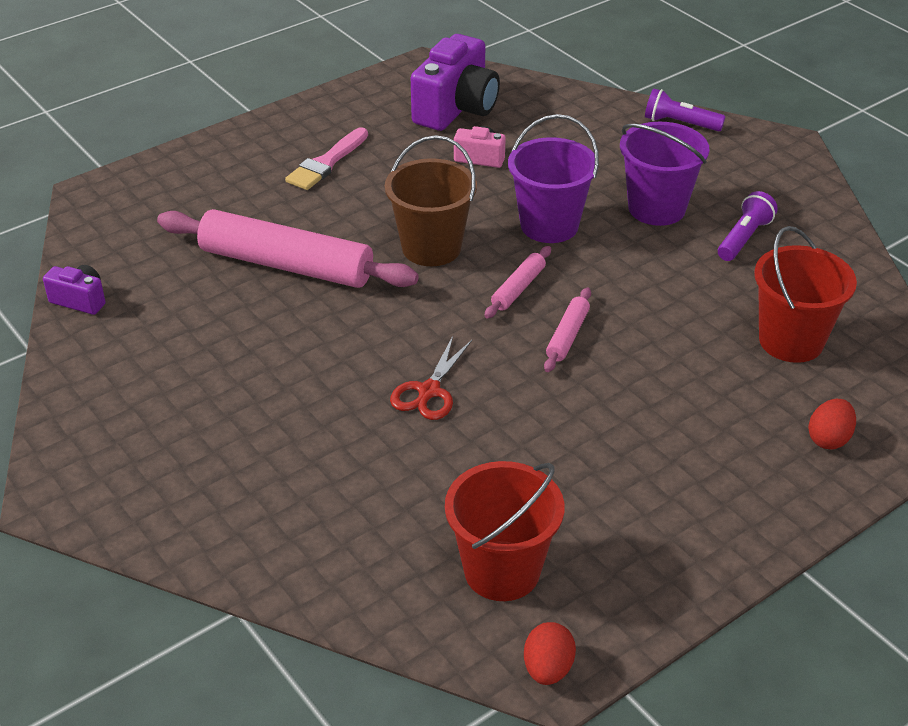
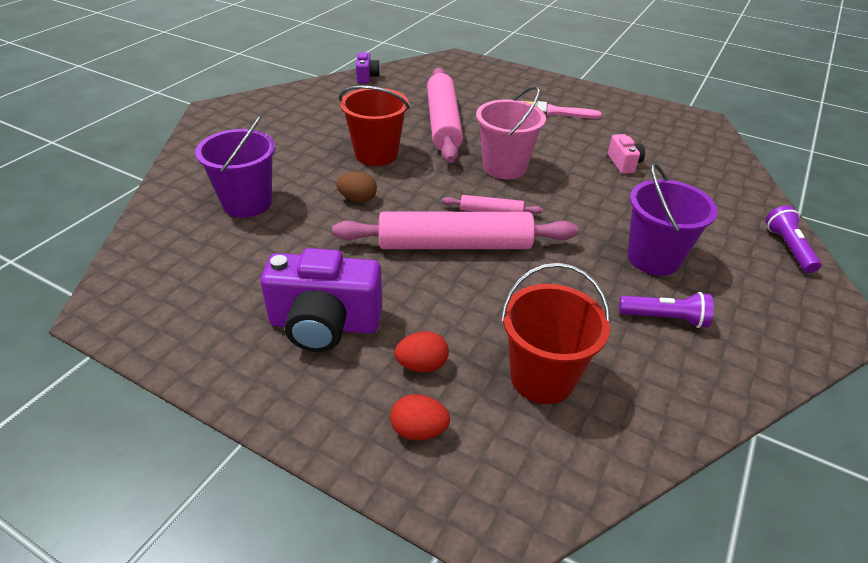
camera: 65 degrees right, 0 degrees up
brown bucket [385,135,477,266] -> pink bucket [476,86,546,179]
red scissors [390,336,472,420] -> brown egg [337,171,377,202]
purple camera [411,34,500,131] -> purple camera moved to [260,248,382,352]
red bucket [445,461,565,601] -> red bucket moved to [339,86,410,166]
purple bucket [508,114,599,243] -> purple bucket moved to [195,115,276,218]
red egg [524,622,576,685] -> red egg moved to [394,331,449,373]
pink rolling pin [544,287,591,372] -> pink rolling pin [332,211,578,249], size x2.25

